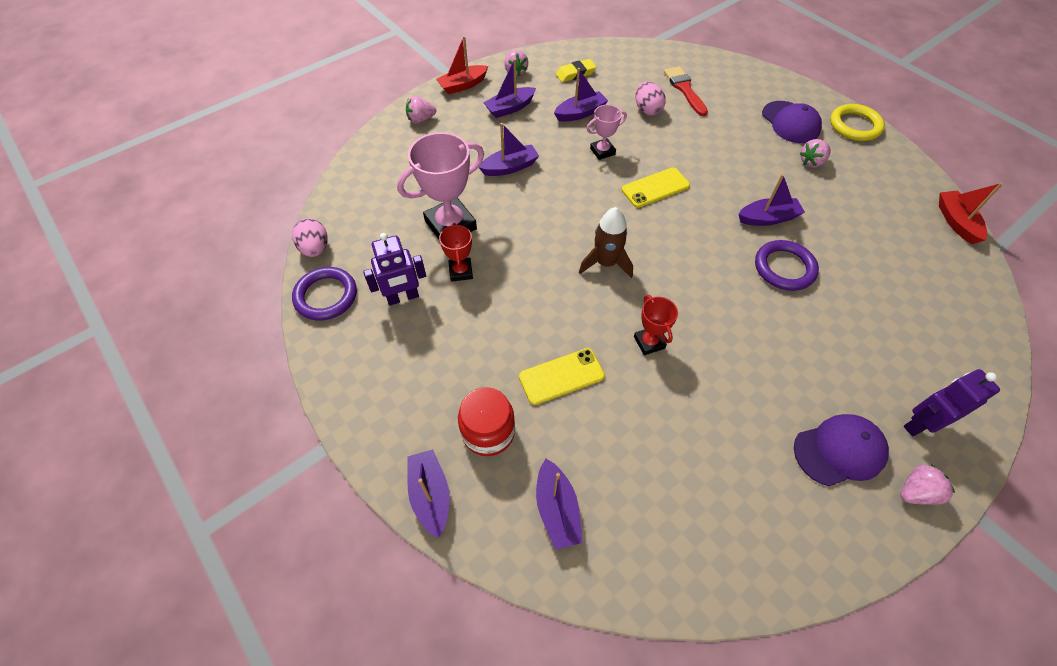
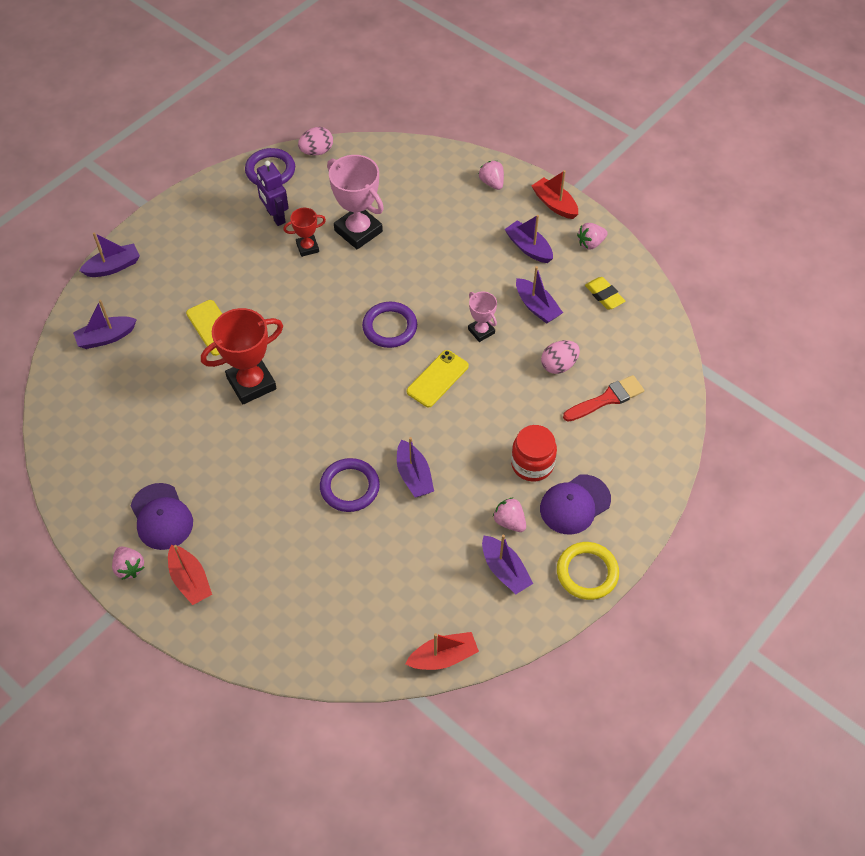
camera: 80 degrees right, 0 degrees up
red jar [458,387,515,456] -> red jar moved to [511,425,557,482]
purple boat [478,123,539,176] -> purple boat moved to [482,535,533,594]
brown rocket [579,207,633,278] -> none
yellow phone [621,167,690,208] -> yellow phone turned 75 degrees clockwise [407,350,469,407]
red trophy [634,295,678,355] -> red trophy [201,308,283,404], size x1.86
purple robot [904,369,1000,437] -> red boat [168,545,212,605]
none -> purple ring [362,302,417,348]

